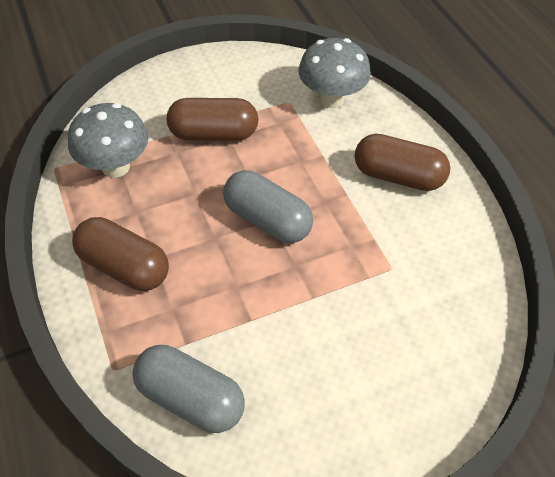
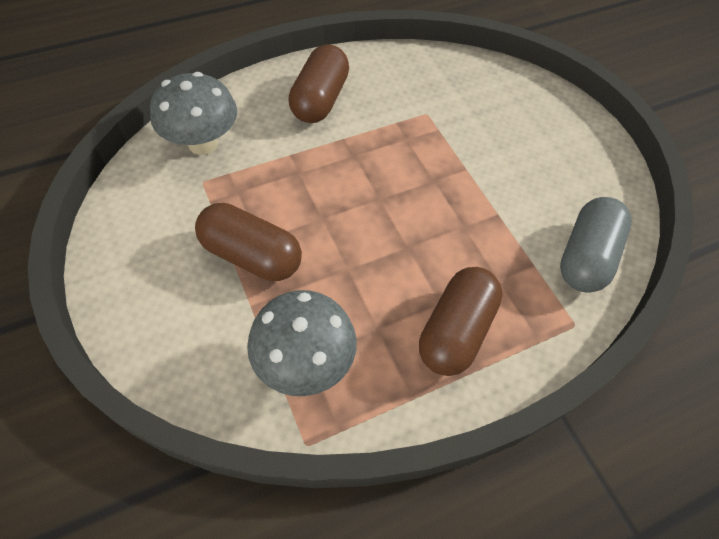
camera: 95 degrees left, 5 degrees up
brown capsule [167,98,259,141] -> brown capsule turned 60 degrees counterclockwise [195,203,302,281]
grey capsule [223,170,313,243] -> none

